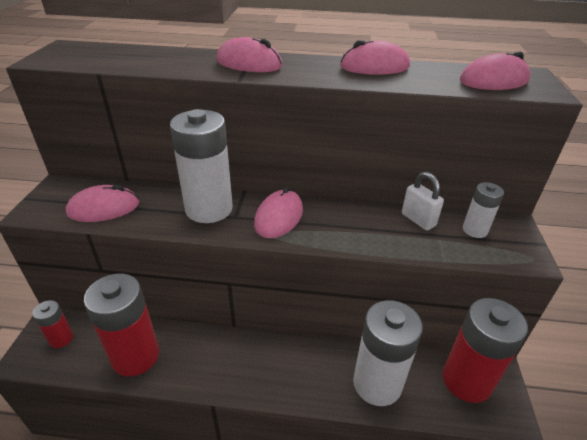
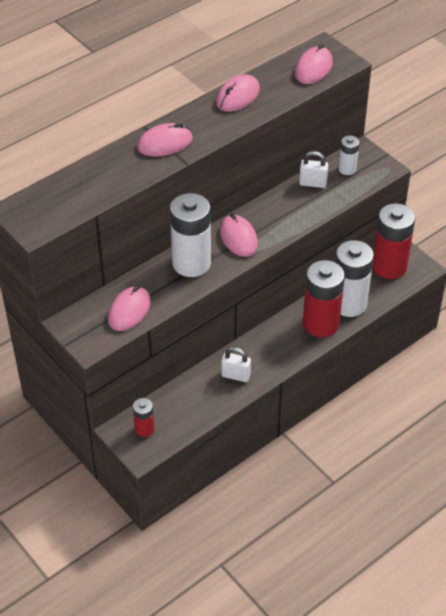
camera: 45 degrees left, 10 degrees up
red battery [84,274,159,376] -> red battery moved to [303,260,345,337]
none -> white padlock [221,347,251,382]

